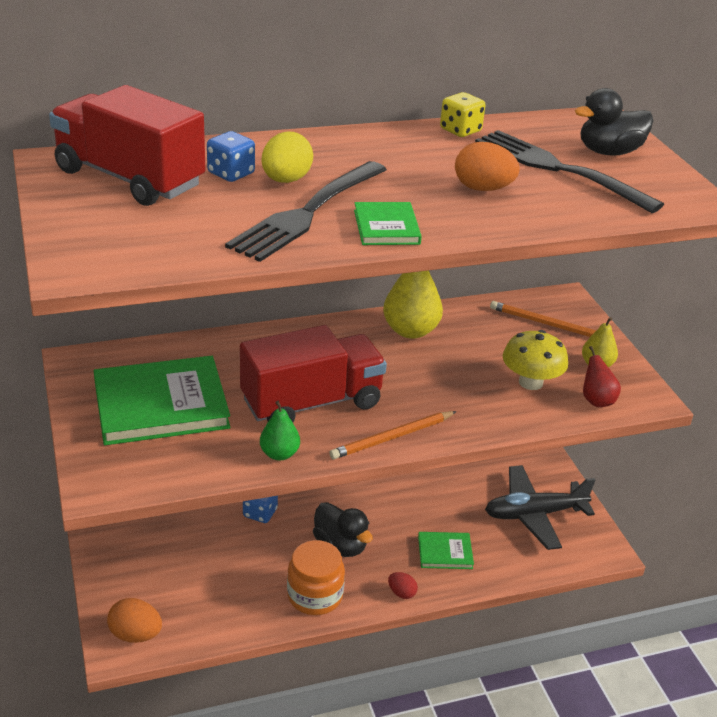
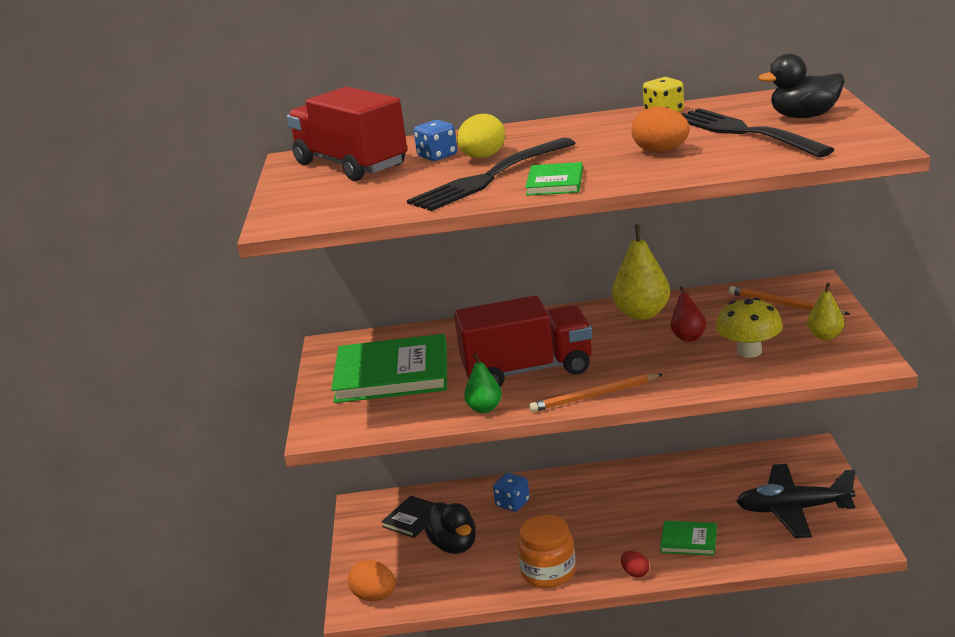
camera: 20 degrees right, 10 degrees down
black duck [313,502,373,557] -> black duck moved to [425,502,476,554]
red pear [583,346,621,407] -> red pear moved to [671,286,706,342]
none -> black book [381,496,435,538]

